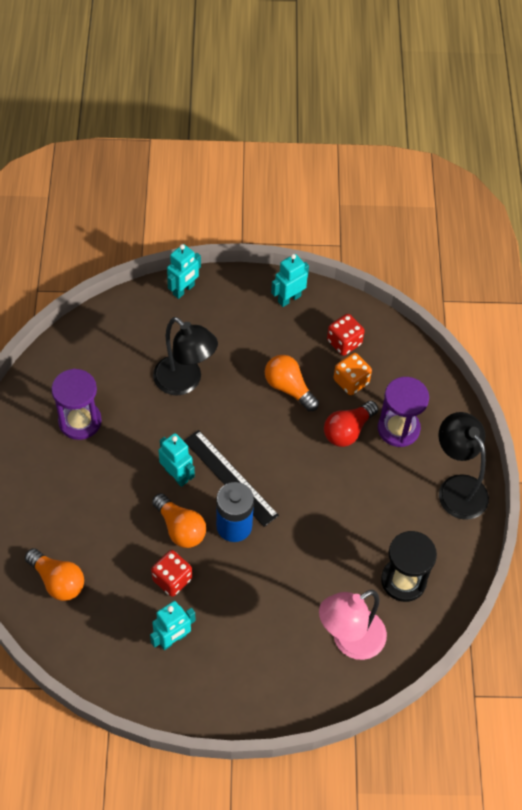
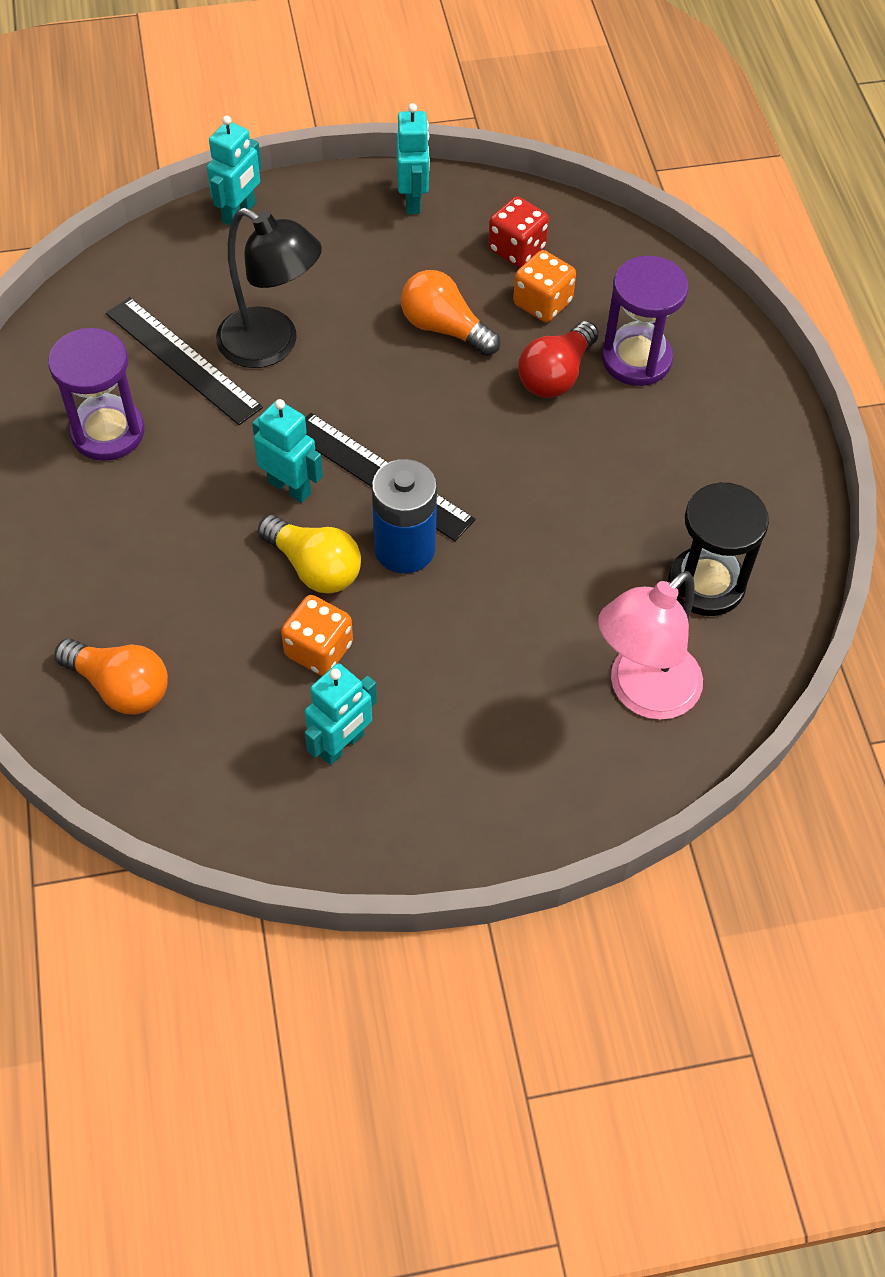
camera: 10 degrees left, 0 degrees up
red dice [151,550,192,597] -> orange dice [281,595,353,676]
orange light bulb [152,493,206,548] -> yellow light bulb [258,515,361,593]
turquoise robot [271,254,309,307] -> turquoise robot turned 135 degrees clockwise [396,103,430,214]
black lamp [438,412,489,520] -> none
none -> black ruler [106,297,263,425]

